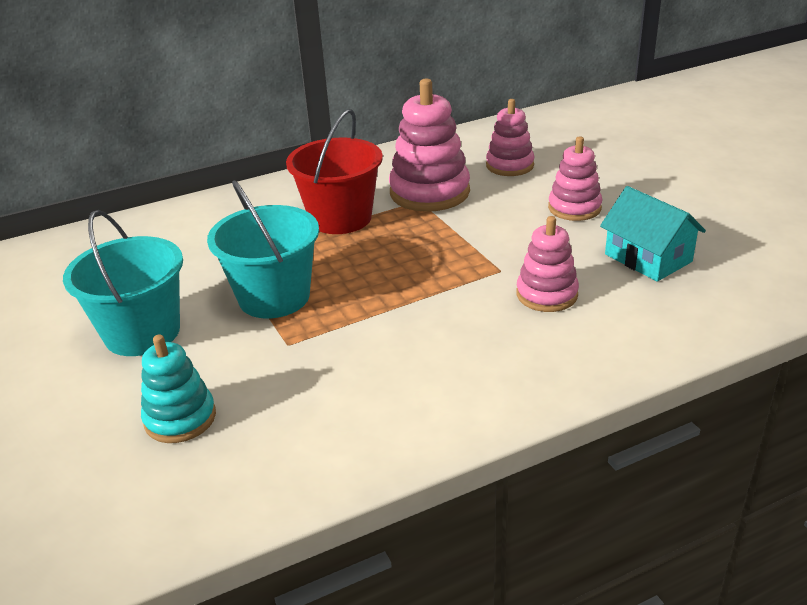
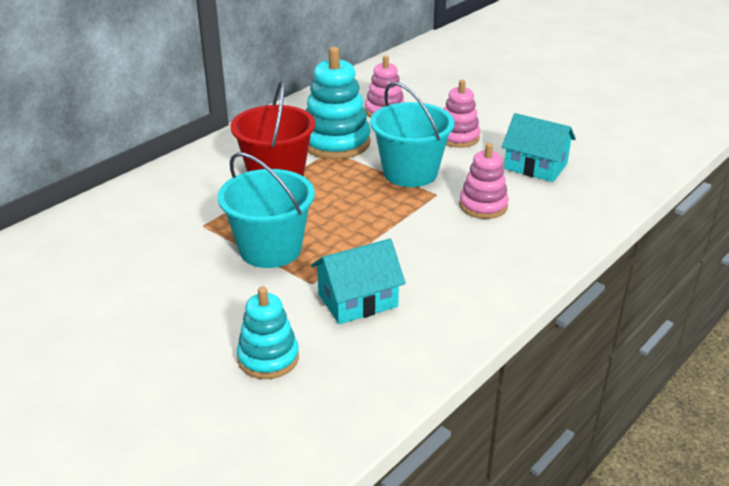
camera: 25 degrees left, 0 degrees up
turquoise bucket [63,210,183,356] -> turquoise bucket moved to [370,82,454,187]
pink stacking toy [389,79,470,212] -> turquoise stacking toy [305,47,371,159]
none -> turquoise house [311,239,406,324]

